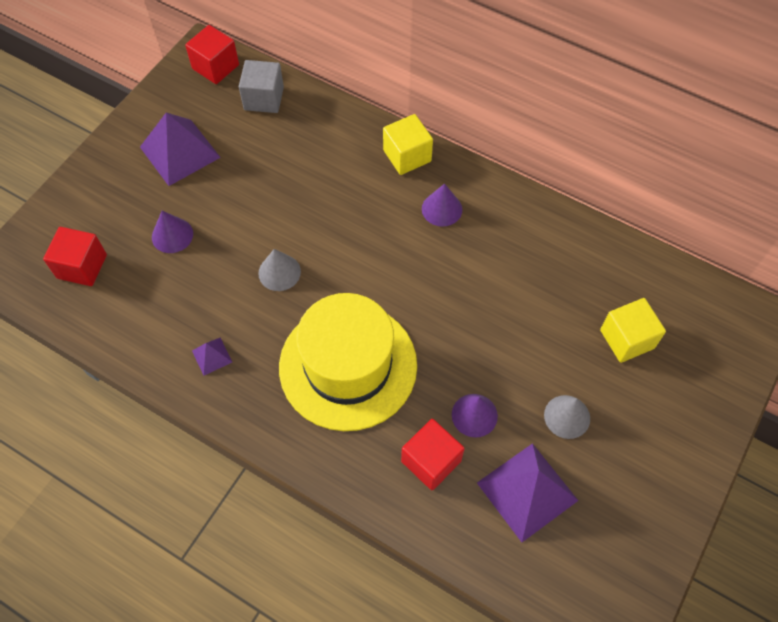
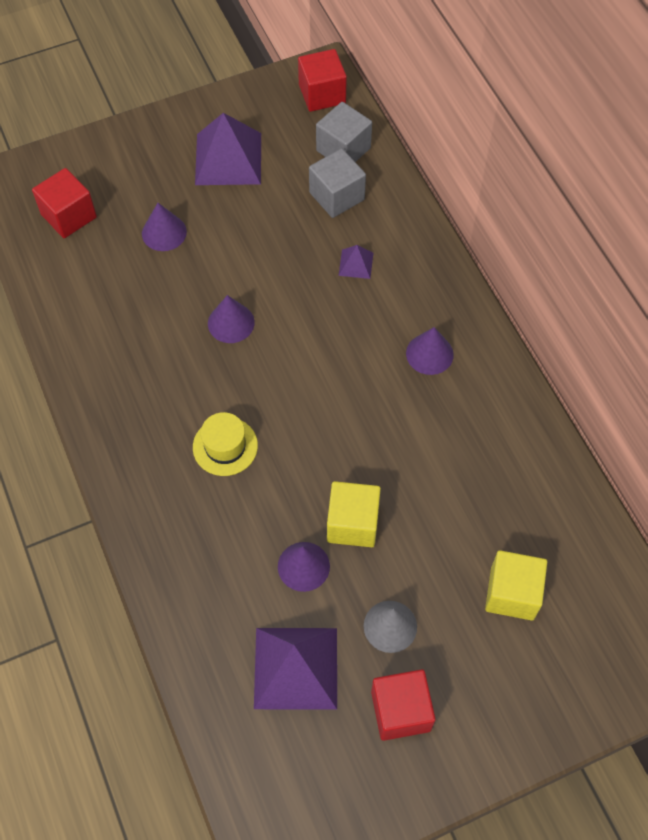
camera: 35 degrees right, 0 degrees up
purple pyramid [192,338,232,376] -> purple pyramid moved to [339,245,373,279]
grey cone [258,249,301,291] -> purple cone [208,295,255,343]
yellow hat [279,293,417,431] -> yellow hat [193,412,258,476], size x0.43
yellow cube [383,114,433,175] -> yellow cube moved to [327,481,381,547]
red cube [401,419,465,490] -> red cube moved to [371,669,436,741]
none -> grey cube [309,148,366,218]

